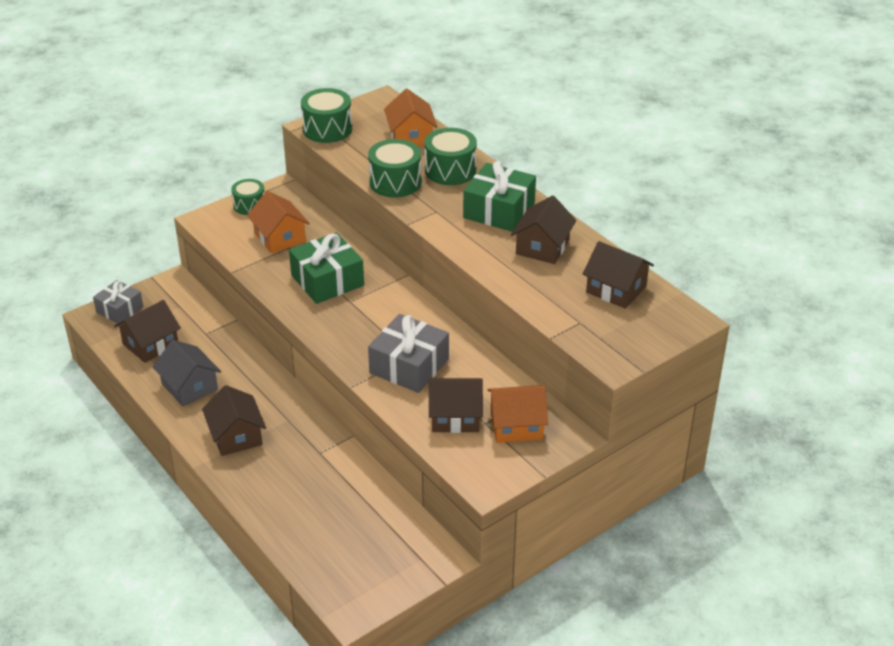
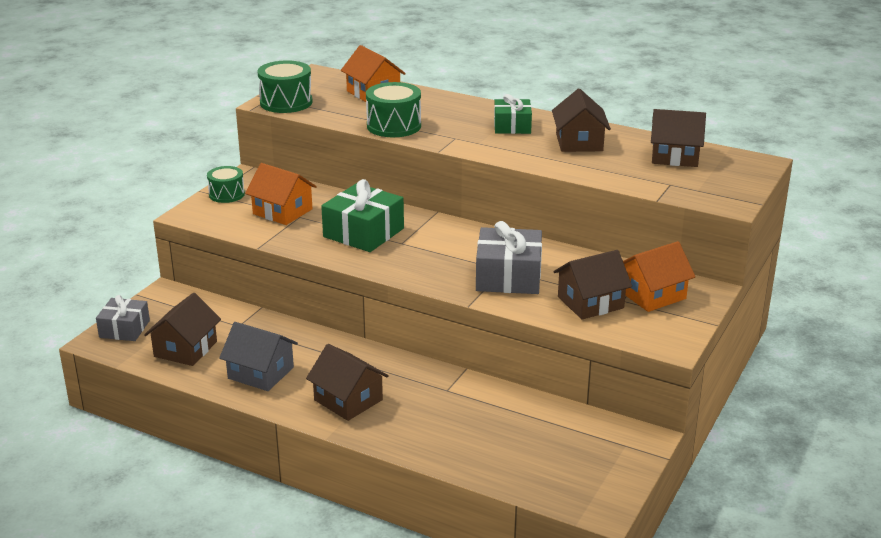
camera: 25 degrees left, 10 degrees down
green drum [425,128,477,185] -> none
green gift [463,161,536,232] -> green gift [494,94,532,134], size x0.64

